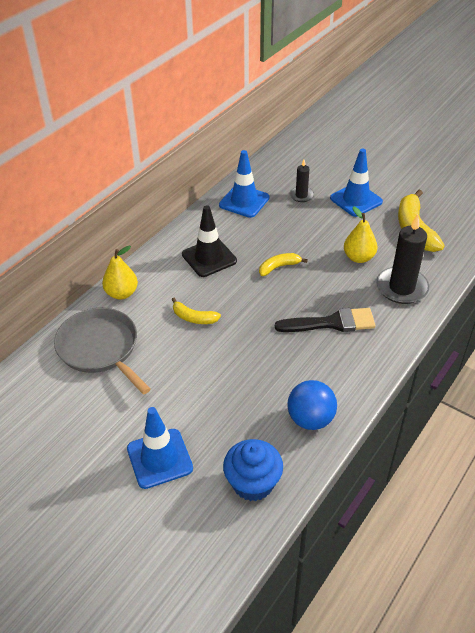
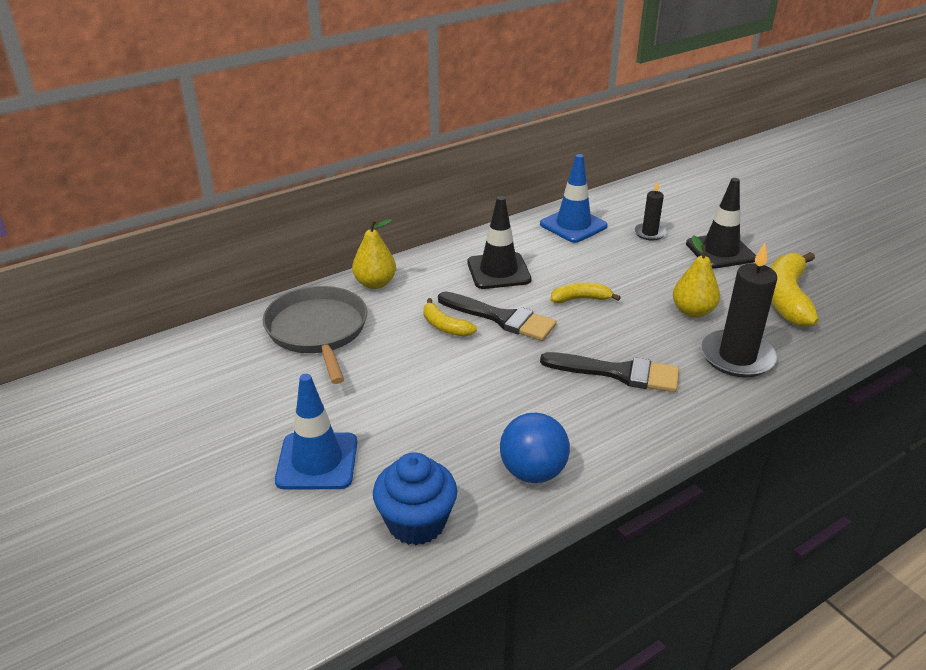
camera: 20 degrees right, 10 degrees down
blue traffic cone [330,149,383,217] -> black traffic cone [686,178,756,269]
none -> black brush [438,292,557,341]

